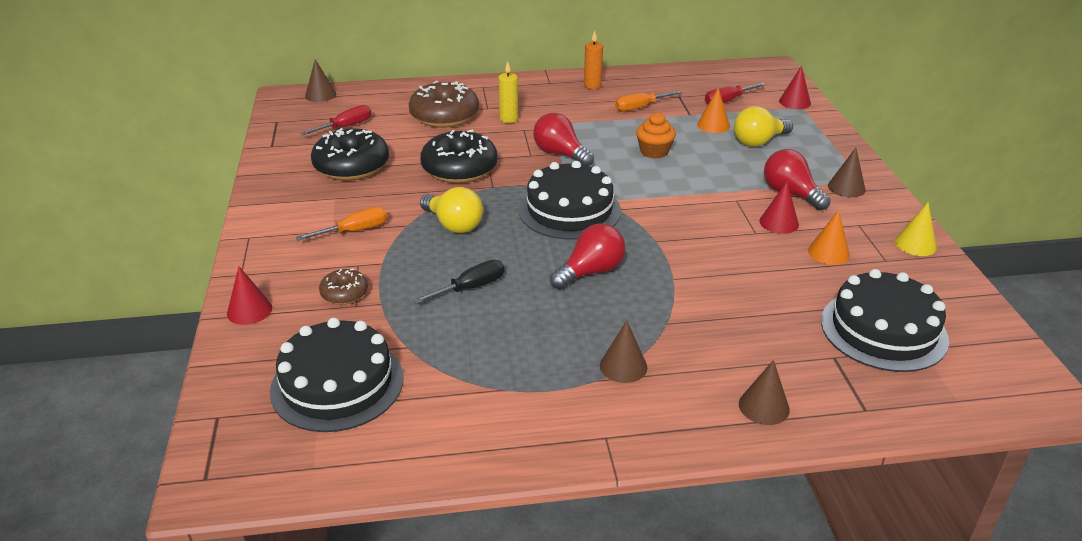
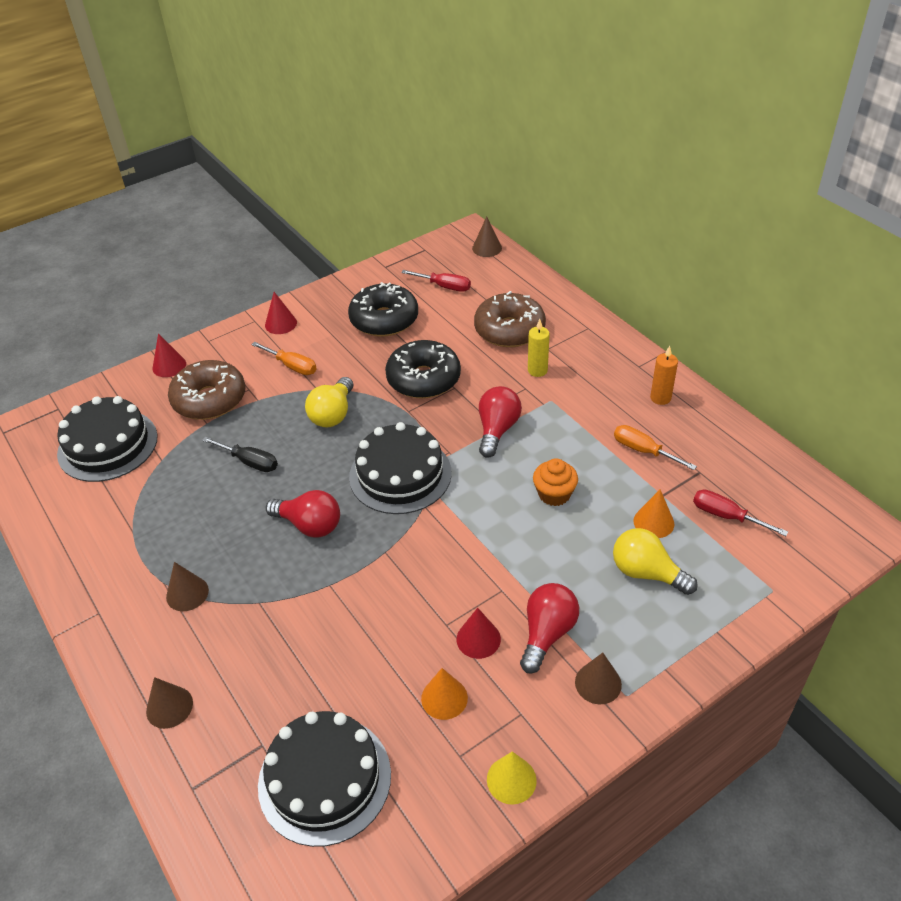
camera: 65 degrees right, 10 degrees up
brown donut [319,268,368,305] -> brown donut [168,360,245,420], size x1.95
red cone [779,66,811,109] -> red cone moved to [265,292,297,334]

